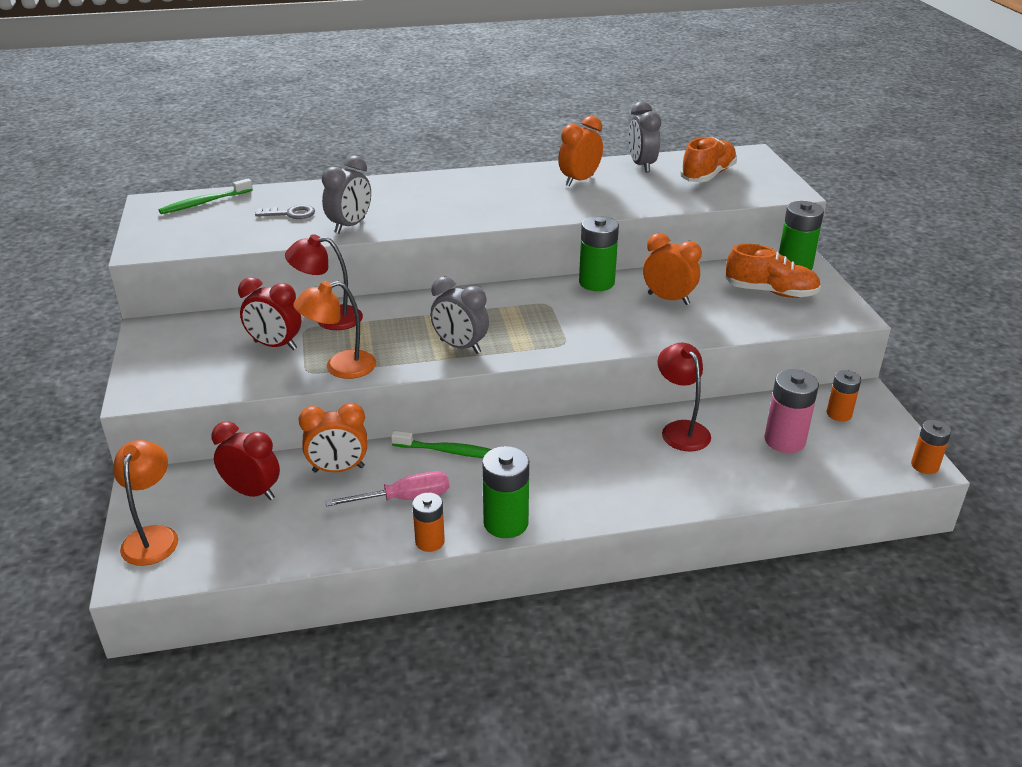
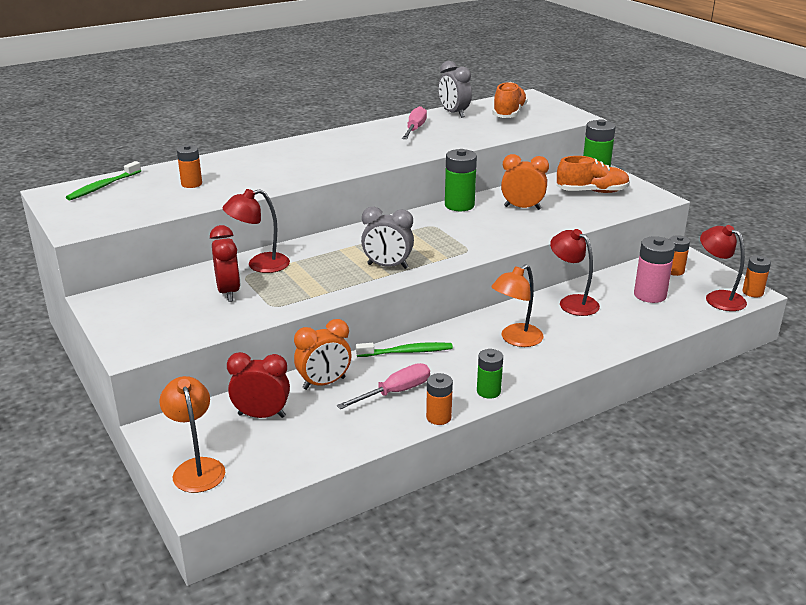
camera: 20 degrees left, 5 degrees down
red clock [238,277,301,350] -> red clock turned 105 degrees counterclockwise [210,225,240,302]
grey key [255,205,315,219] -> orange battery [177,145,202,188]
orange lamp [293,281,376,379] -> orange lamp moved to [491,264,543,347]
grey clock [322,156,371,234] -> none
green battery [482,446,529,538] -> green battery [477,349,503,399], size x0.64
orange clock [558,116,603,186] -> pink screwdriver [402,106,427,139]
none -> red lamp [700,225,747,311]

